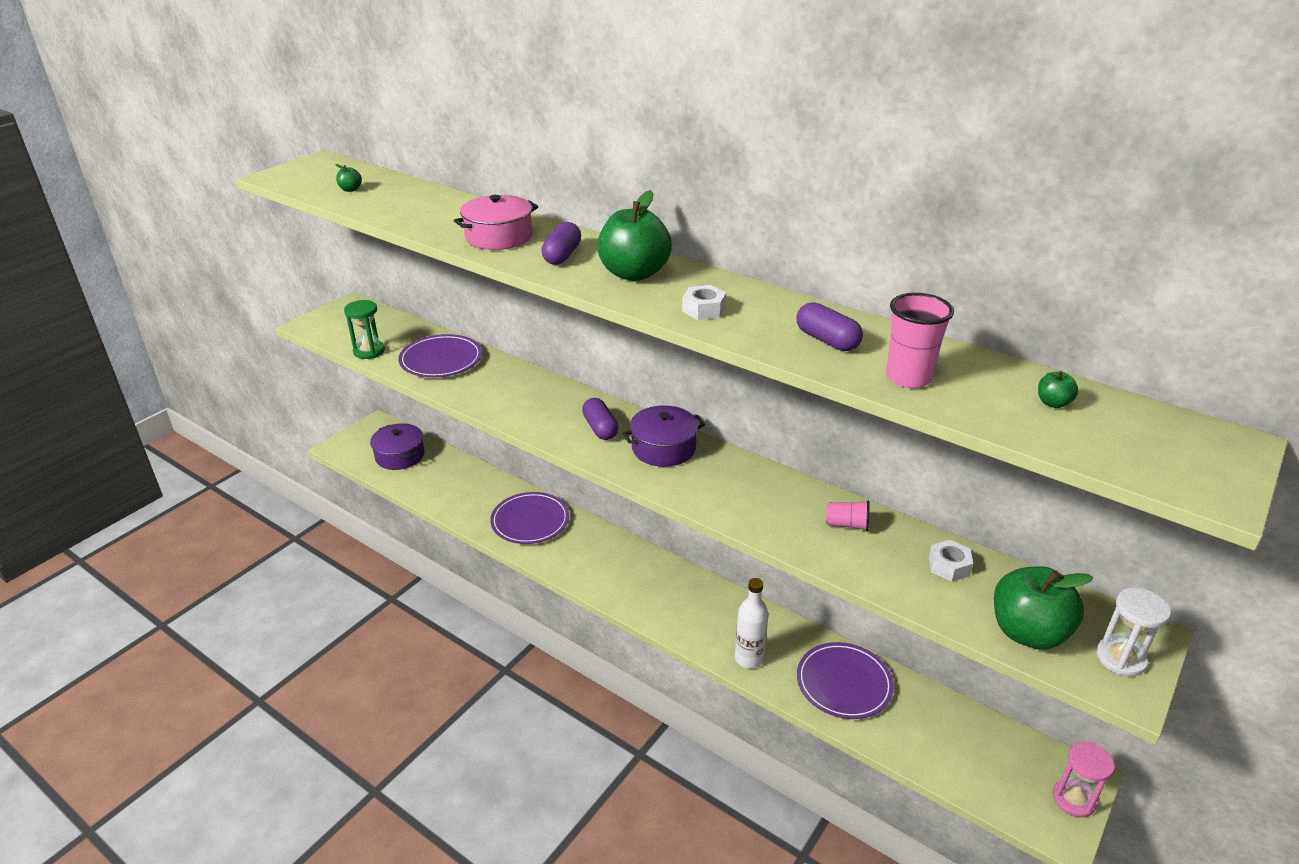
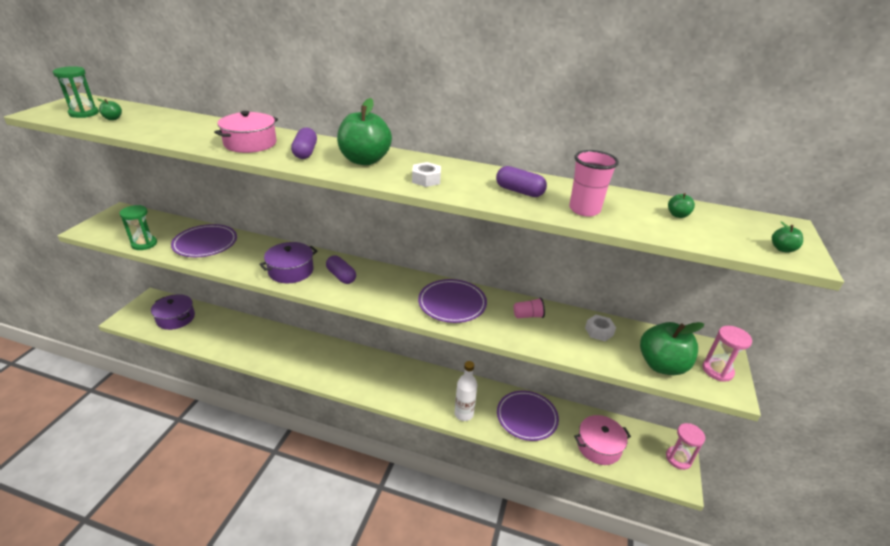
camera: 20 degrees left, 0 degrees up
purple plate [490,492,569,544] -> purple plate moved to [418,279,487,323]
purple pot [622,405,705,467] -> purple pot moved to [259,242,318,283]
white hourglass [1096,588,1171,677] -> pink hourglass [702,326,752,382]
none -> green hourglass [53,66,99,118]
none -> pink pot [574,415,631,465]
none -> green apple [772,221,803,253]

